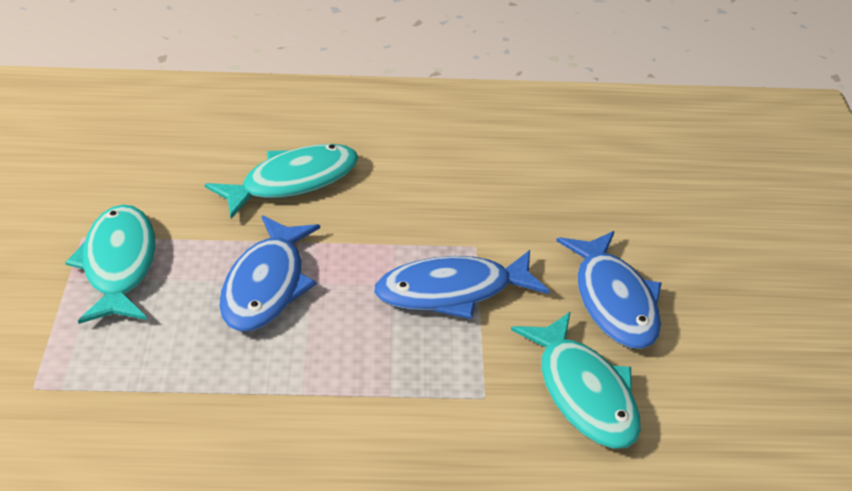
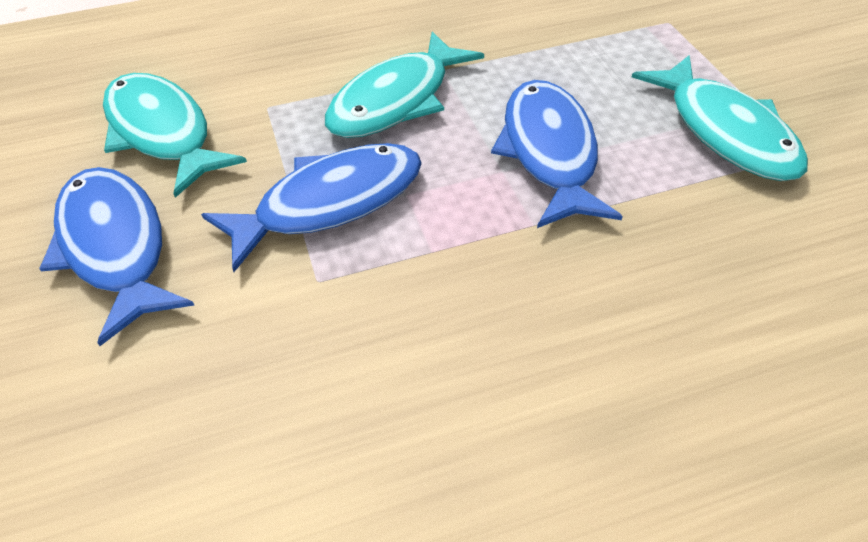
camera: 165 degrees right, 10 degrees up
turquoise fish [205,144,358,219] -> turquoise fish moved to [325,31,484,138]

